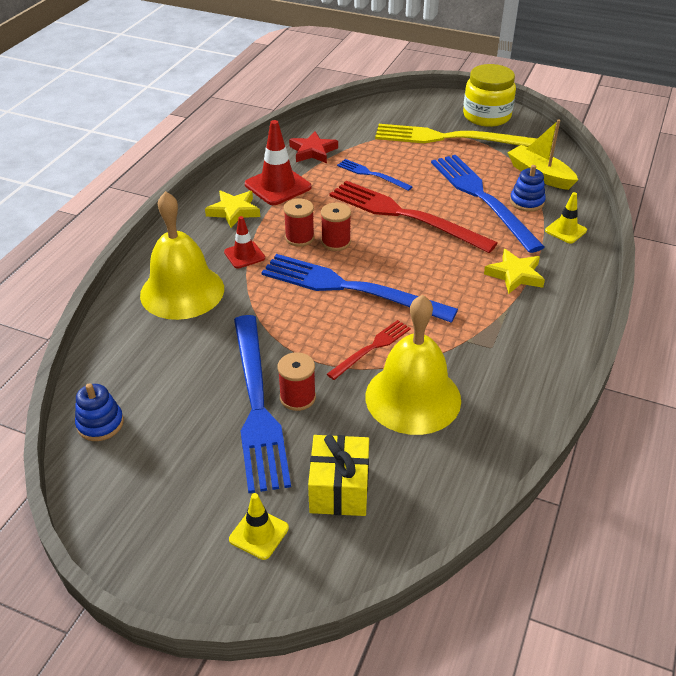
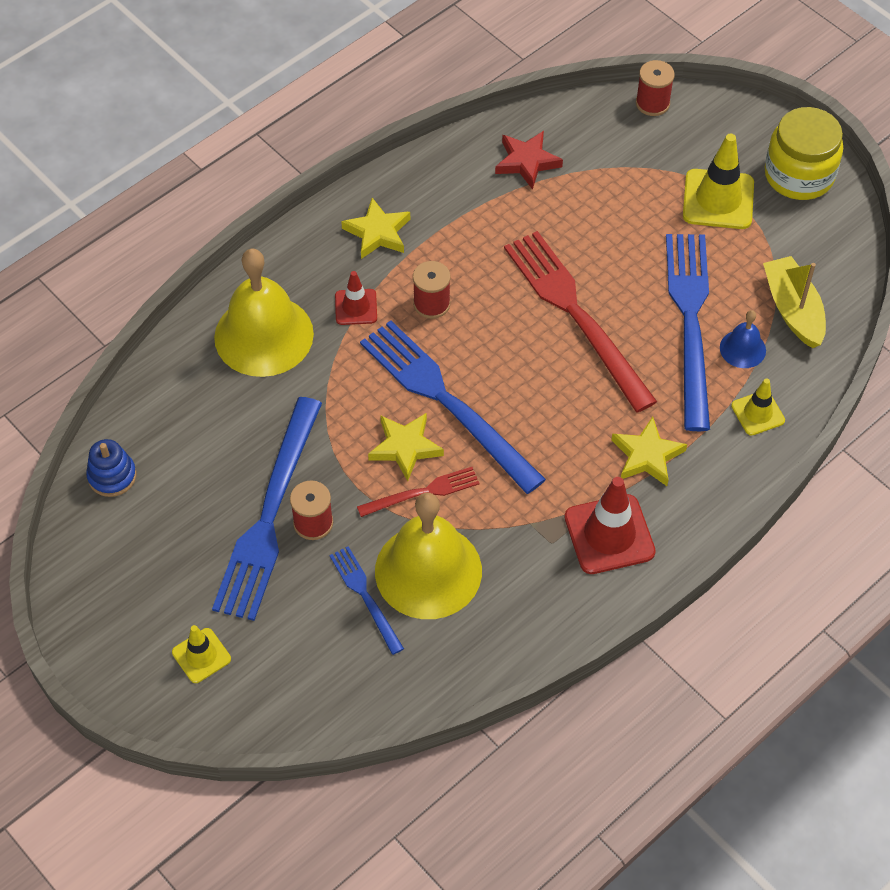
camera: 25 degrees right, 15 degrees up
red traffic cone [245,120,311,205] -> red traffic cone moved to [564,477,656,574]
yellow gift [308,435,369,516] -> none
red spool [321,203,351,251] -> red spool moved to [636,60,675,116]
blue fork [337,159,413,191] -> blue fork moved to [329,546,404,655]
yellow fork [375,124,538,147] -> yellow traffic cone [683,134,754,229]
blue stacking toy [510,165,546,212] -> blue bell [720,310,766,368]
none -> yellow star [368,413,444,481]

